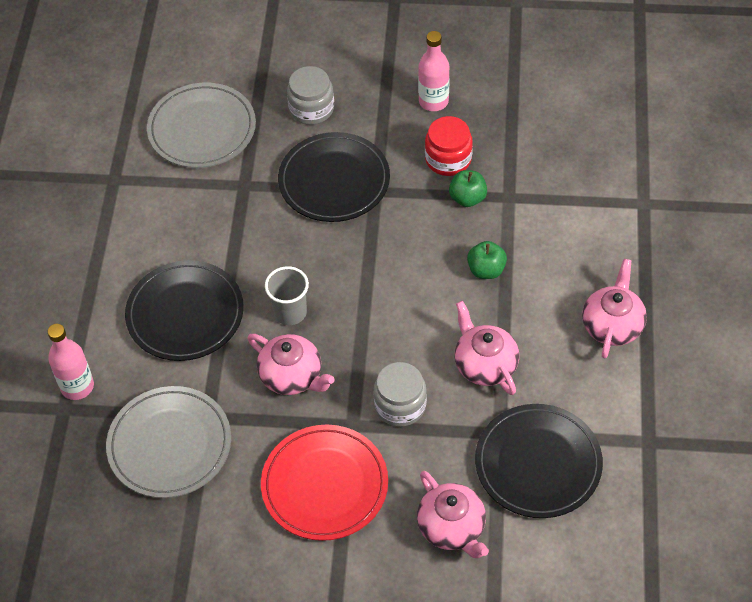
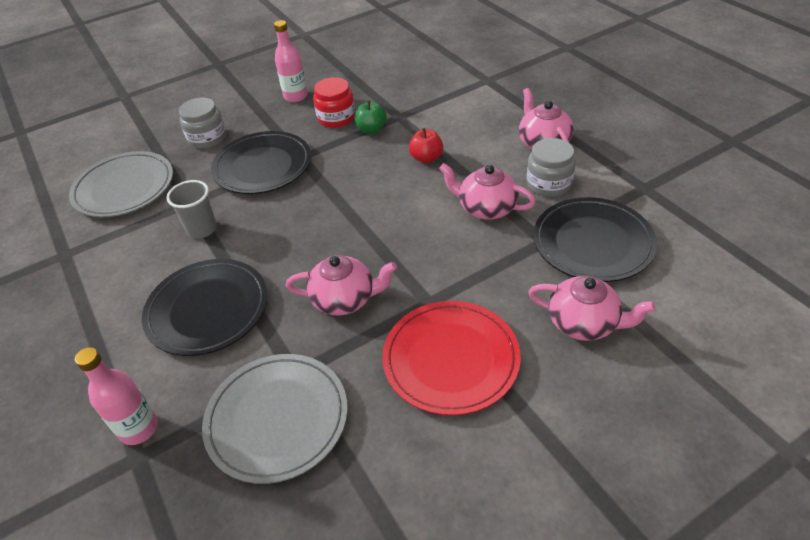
camera: 35 degrees left, 10 degrees down
grey cup [265,266,309,325] -> grey cup moved to [167,180,217,238]
grey jar [373,362,427,427] -> grey jar moved to [526,138,576,197]
green apple [467,241,507,279] -> red apple [409,128,443,163]

